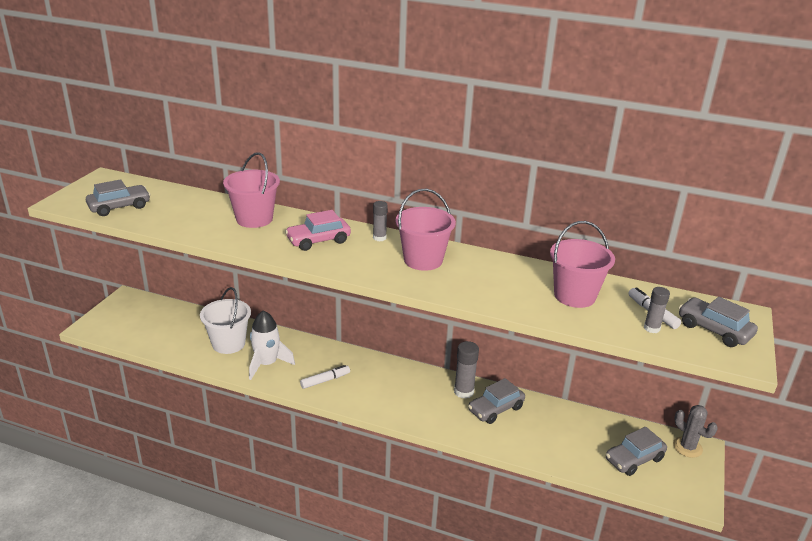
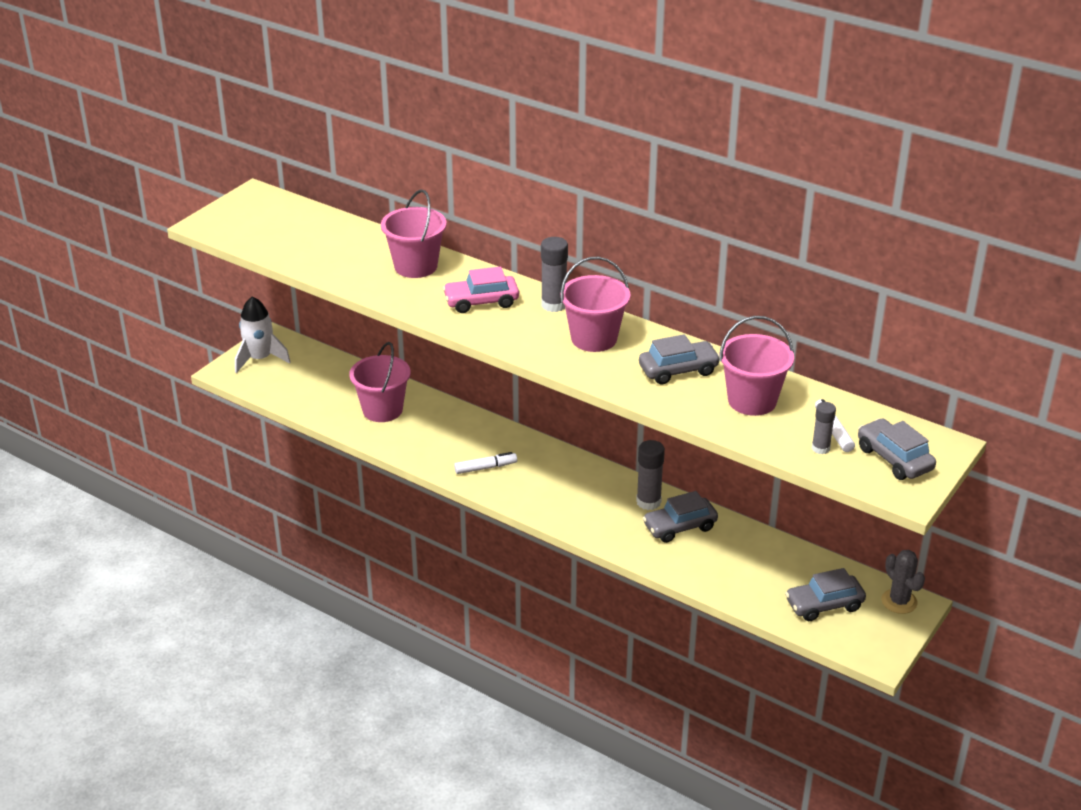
camera: 15 degrees right, 5 degrees up
grey car [86,179,150,216] -> grey car moved to [639,334,720,384]
white bucket [200,287,251,354] -> pink bucket [349,342,411,422]
white rocket [249,310,295,380] -> white rocket moved to [235,296,291,373]
grey glue stick [373,201,388,241] -> grey glue stick [541,237,568,312], size x1.57

